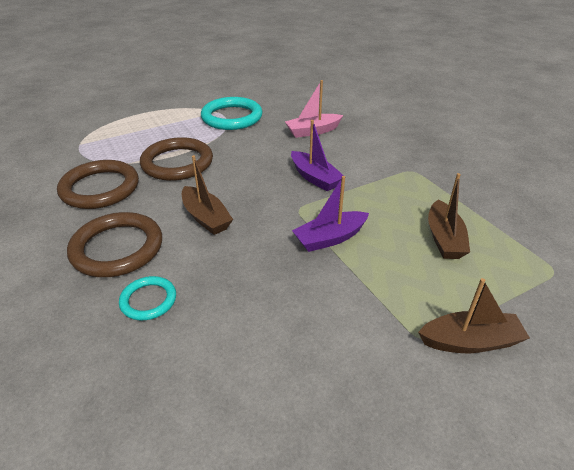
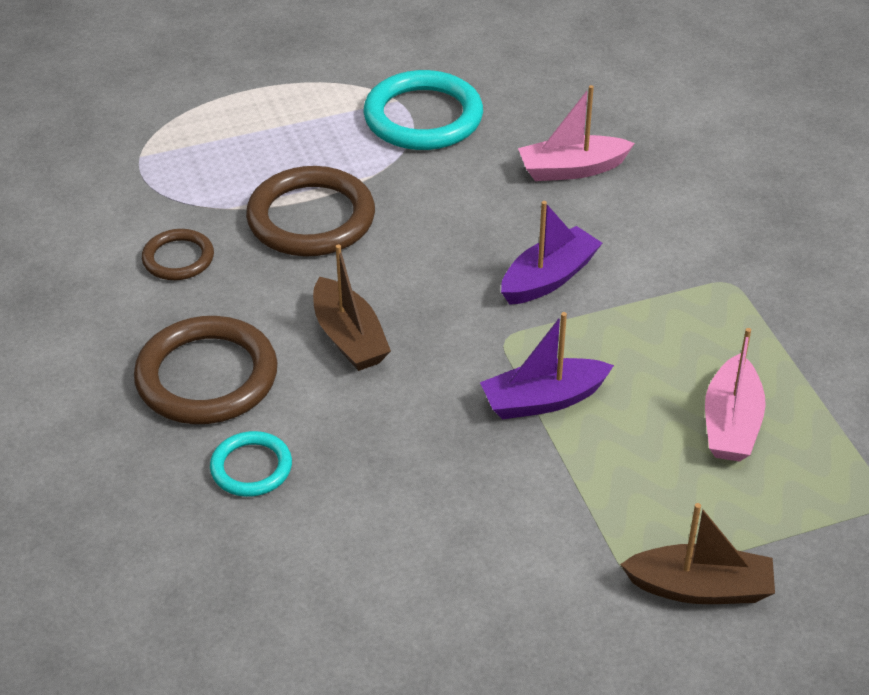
camera: 10 degrees right, 5 degrees up
brown ring [57,160,139,209] -> brown ring [142,229,214,280], size x0.54
purple boat [291,120,344,191] -> purple boat turned 105 degrees counterclockwise [501,201,602,305]
brown boat [428,173,470,259] -> pink boat [705,328,766,462]

